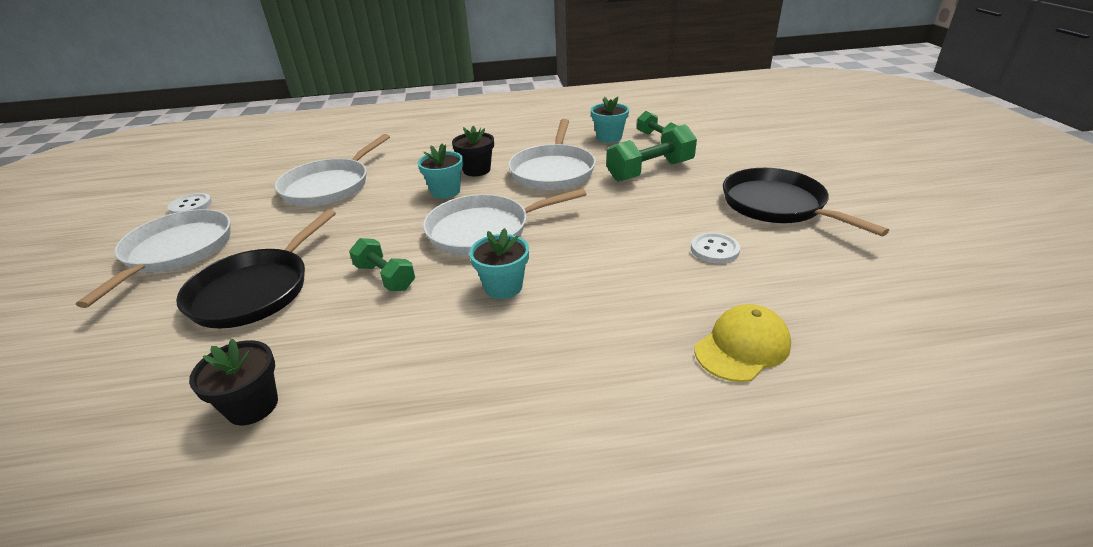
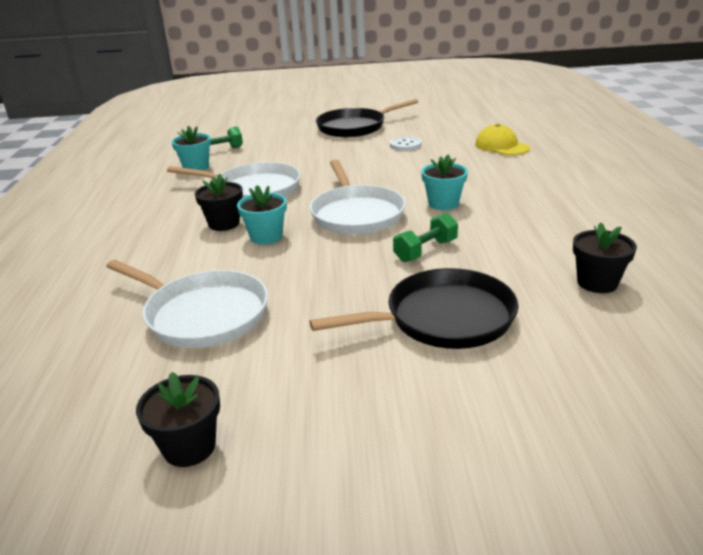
camera: 85 degrees left, 5 degrees down
white pan [76,209,231,308] -> none
white button [168,193,212,214] -> black flower pot [136,372,220,467]
black pan [176,209,336,329] -> black pan turned 45 degrees counterclockwise [309,268,519,349]
green dumbbell [607,124,697,182] -> none

